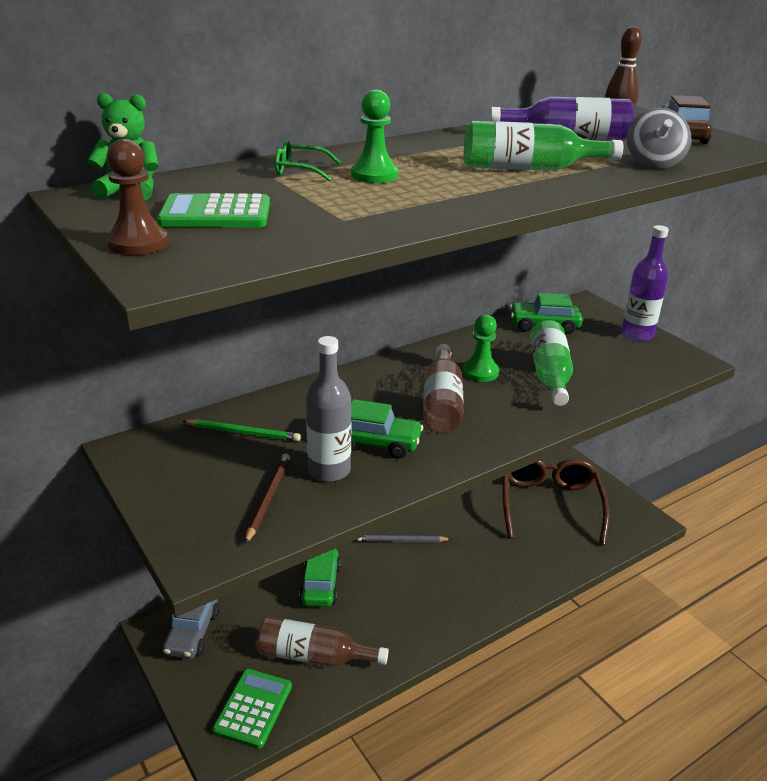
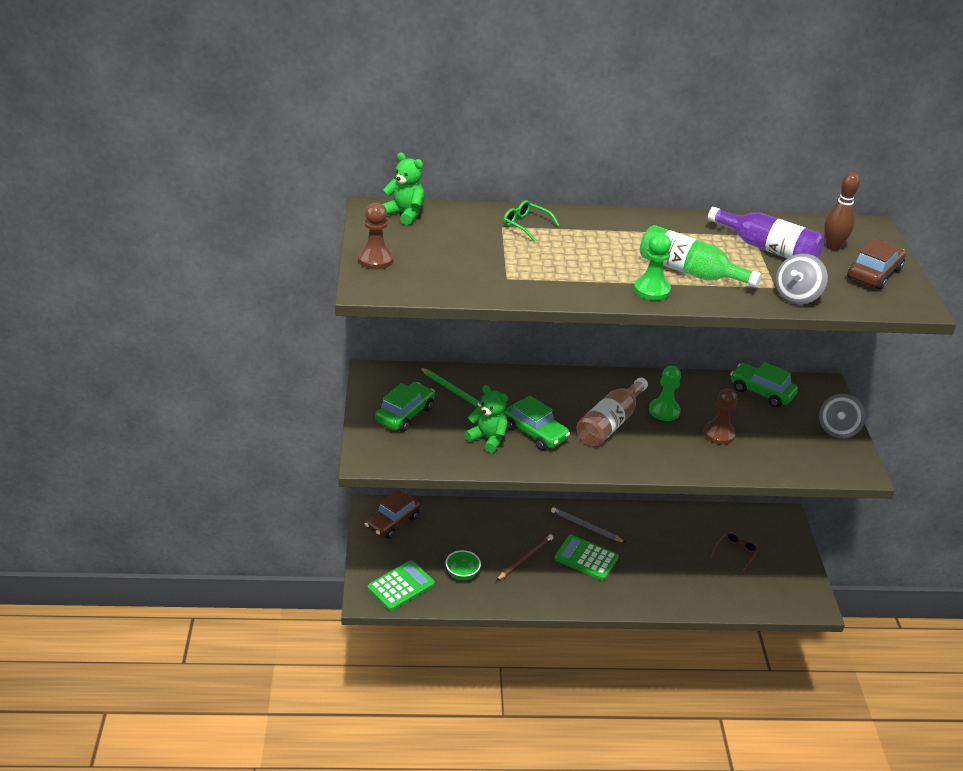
camera: 30 degrees right, 5 degrees up
green calculator [157,193,270,228] -> green calculator moved to [554,535,619,581]
grey car [162,599,219,659] -> brown car [365,489,421,539]
brown pencil [245,453,290,544] -> brown pencil moved to [496,534,553,581]
brown bottle [257,616,389,667] -> green bowl [445,550,481,580]
green car [299,548,341,607] -> green car moved to [375,382,435,432]
grey bottle [306,336,351,482] -> green teddy bear [464,385,508,453]
green pawn [351,90,398,183] -> green pawn moved to [634,233,671,301]
brown glasses [502,459,609,545] -> brown glasses [711,531,759,573], size x0.41
green bottle [530,320,573,406] -> brown pawn [703,388,737,445]
purple bottle [621,225,669,341] -> grey spinning top [819,394,866,438]

